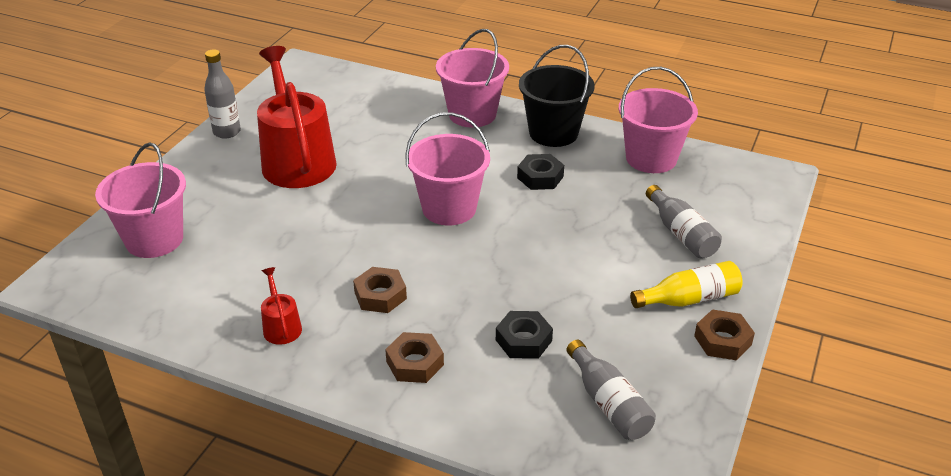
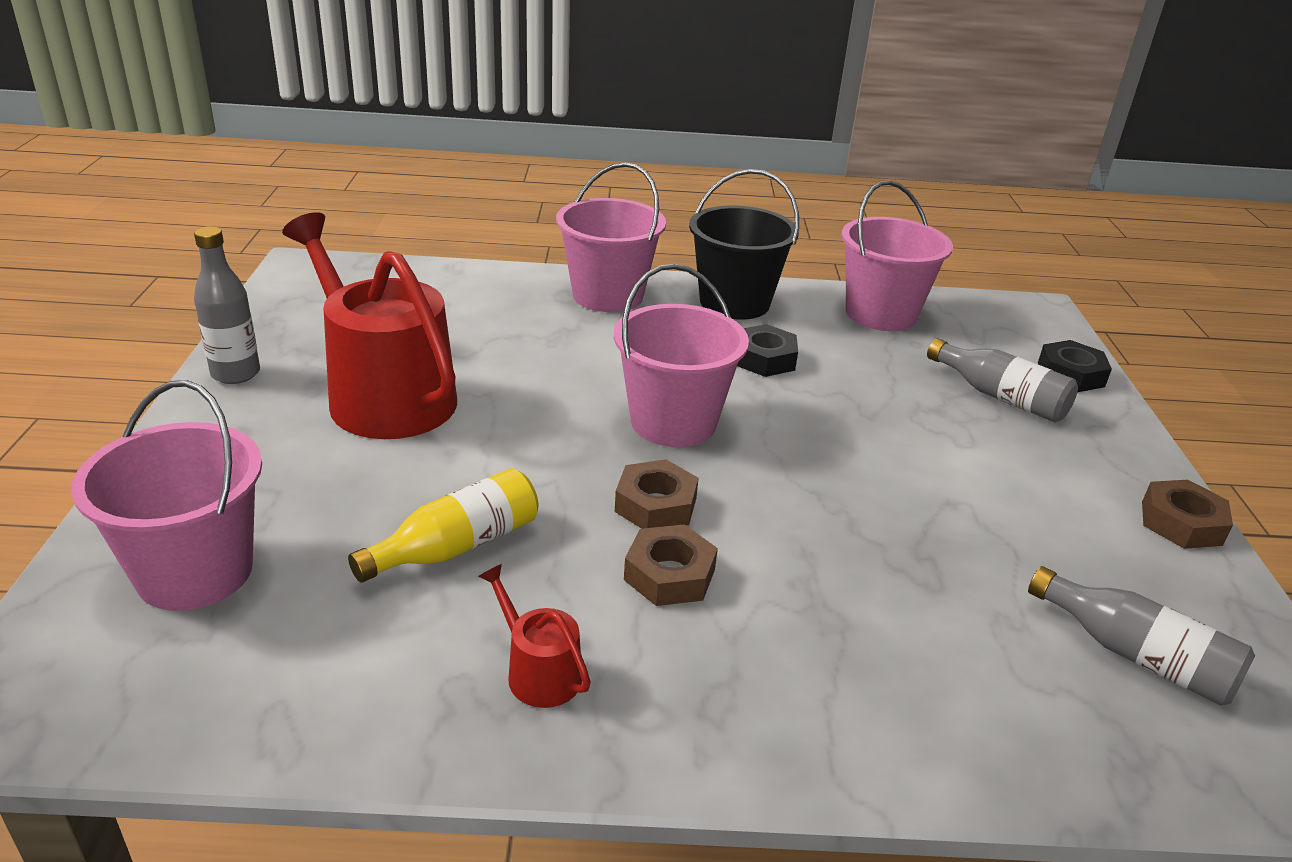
camera: 25 degrees left, 5 degrees down
brown nut [385,332,444,383] -> brown nut moved to [615,459,699,529]
black nut [496,311,553,359] -> black nut moved to [1038,340,1112,392]
yellow bottle [630,261,743,308] -> yellow bottle moved to [348,468,538,583]

